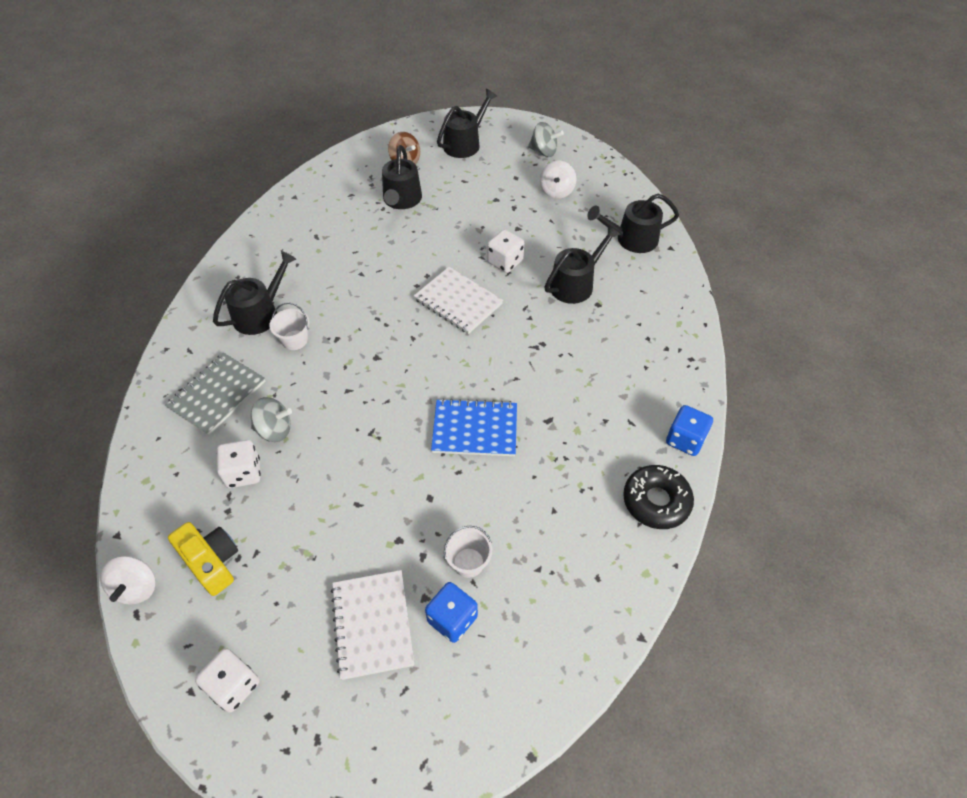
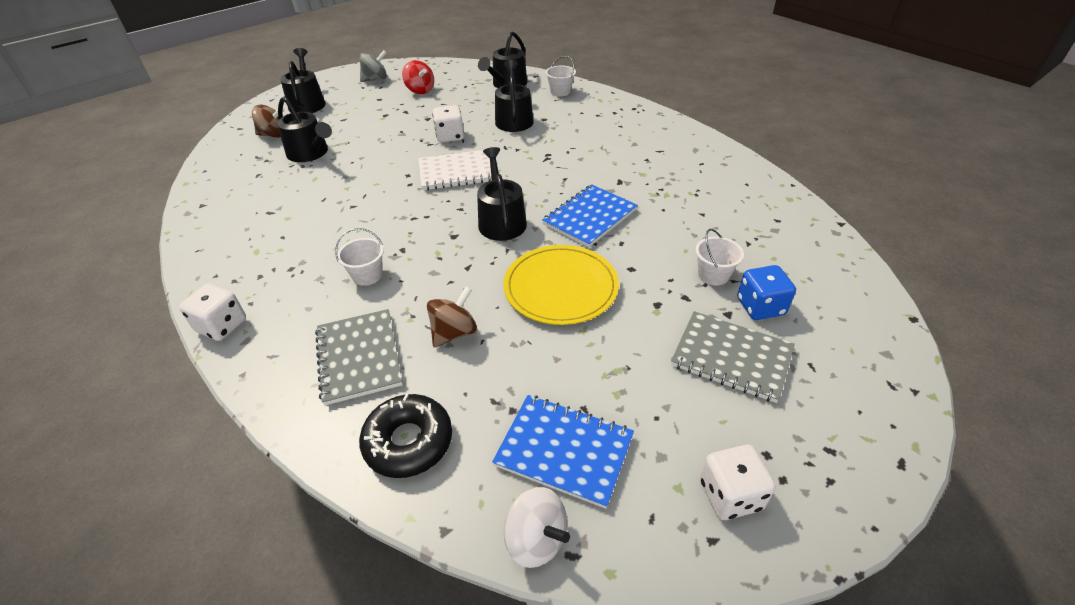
camera: 50 degrees left, 10 degrees down
yellow camera [168,522,238,596] -> blue notebook [492,395,634,509]
black watering can [213,251,296,335] -> black watering can moved to [477,147,527,241]
white dice [217,440,261,488] -> white dice moved to [179,284,246,341]
grey spinning top [251,397,292,442] -> brown spinning top [427,287,477,347]
white notebook [331,570,414,680] -> grey notebook [671,311,795,403]
white spinning top [540,161,576,199] -> red spinning top [402,60,434,94]
black donut [623,465,694,529] -> black donut moved to [359,394,452,478]
blue dice [666,405,713,456] -> none
none -> yellow plate [503,245,619,325]
none -> white bucket [545,56,576,96]

